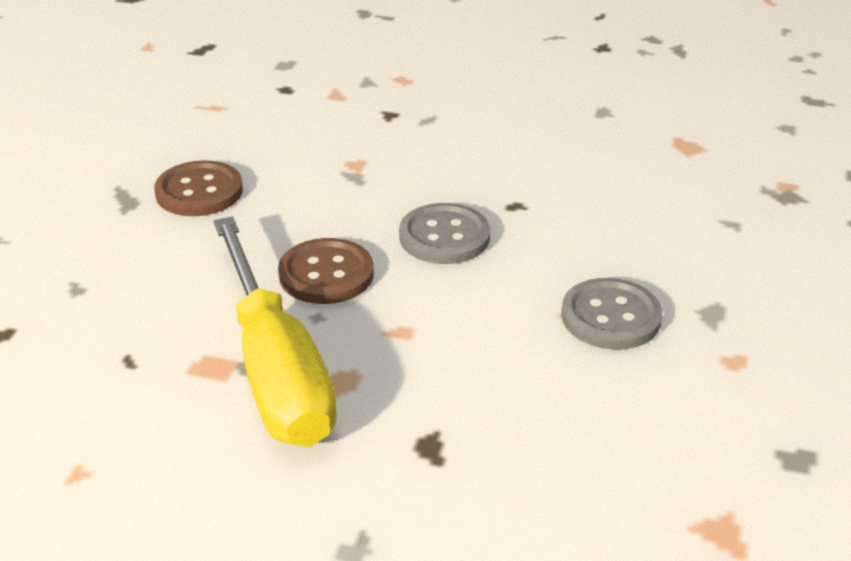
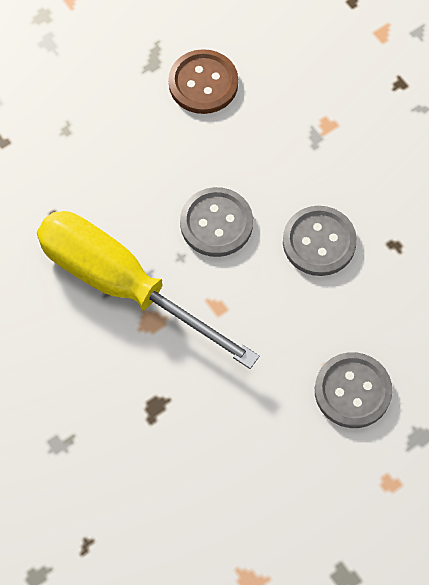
camera: 40 degrees right, 30 degrees up
yellow screwdriver [214,216,337,447] -> yellow screwdriver turned 105 degrees clockwise [37,211,259,369]
brown button [278,238,374,304] -> grey button [180,187,253,257]

